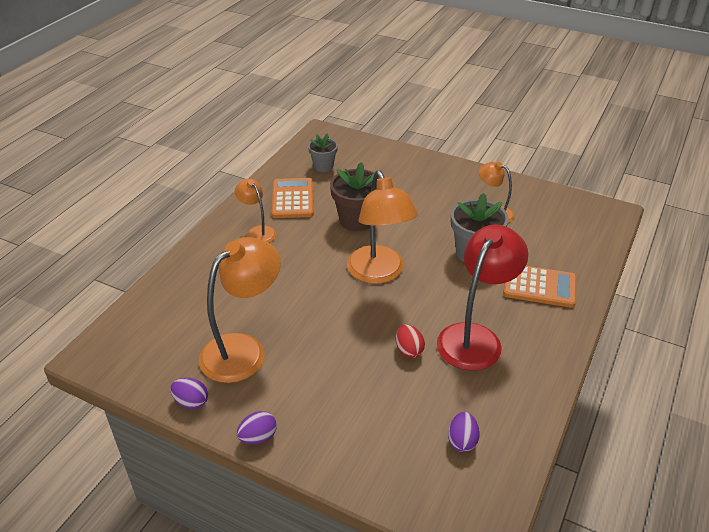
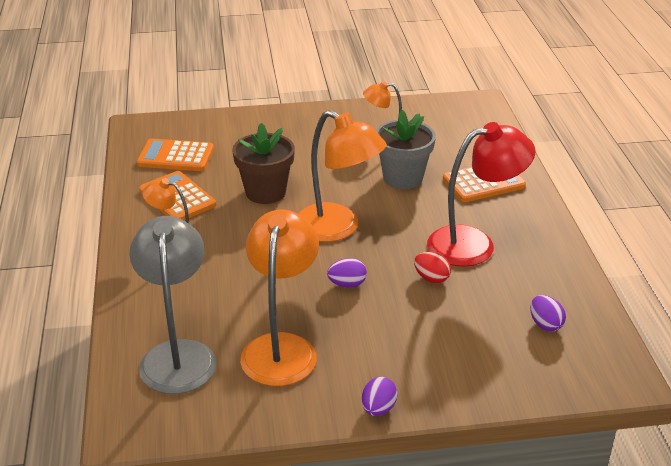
camera: 35 degrees left, 5 degrees down
purple egg [170,378,208,409] -> purple egg moved to [327,258,367,288]
grey flower pot [308,134,338,172] -> orange calculator [137,138,214,171]
red lamp [437,224,528,371] -> red lamp turned 75 degrees clockwise [427,122,536,267]
none -> grey lamp [129,216,217,394]

